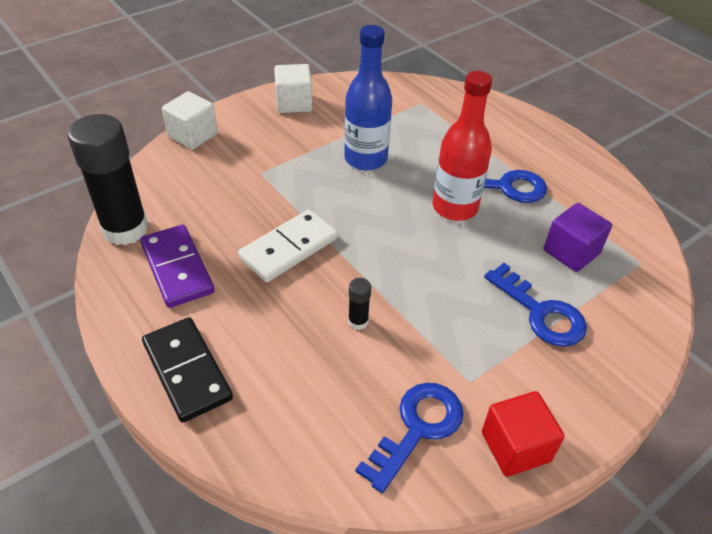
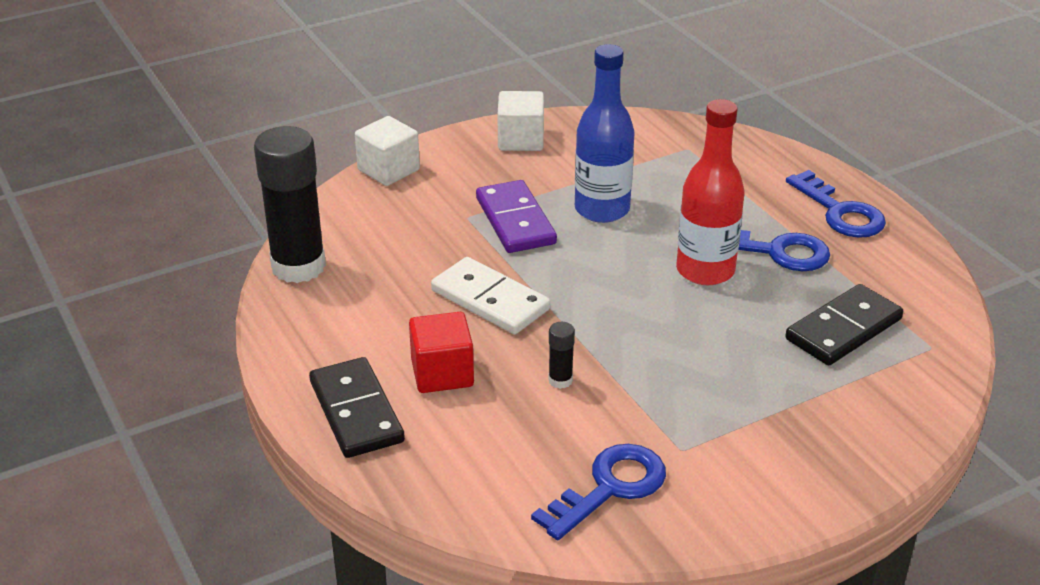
camera: 10 degrees right, 10 degrees down
purple domino [140,225,215,308] -> purple domino moved to [476,180,557,253]
white domino [238,209,338,282] -> white domino turned 75 degrees clockwise [431,257,550,334]
red cube [482,391,565,477] -> red cube moved to [409,312,474,393]
blue key [484,263,587,347] -> blue key moved to [786,170,886,238]
purple cube [544,203,612,272] -> black domino [785,284,903,365]

